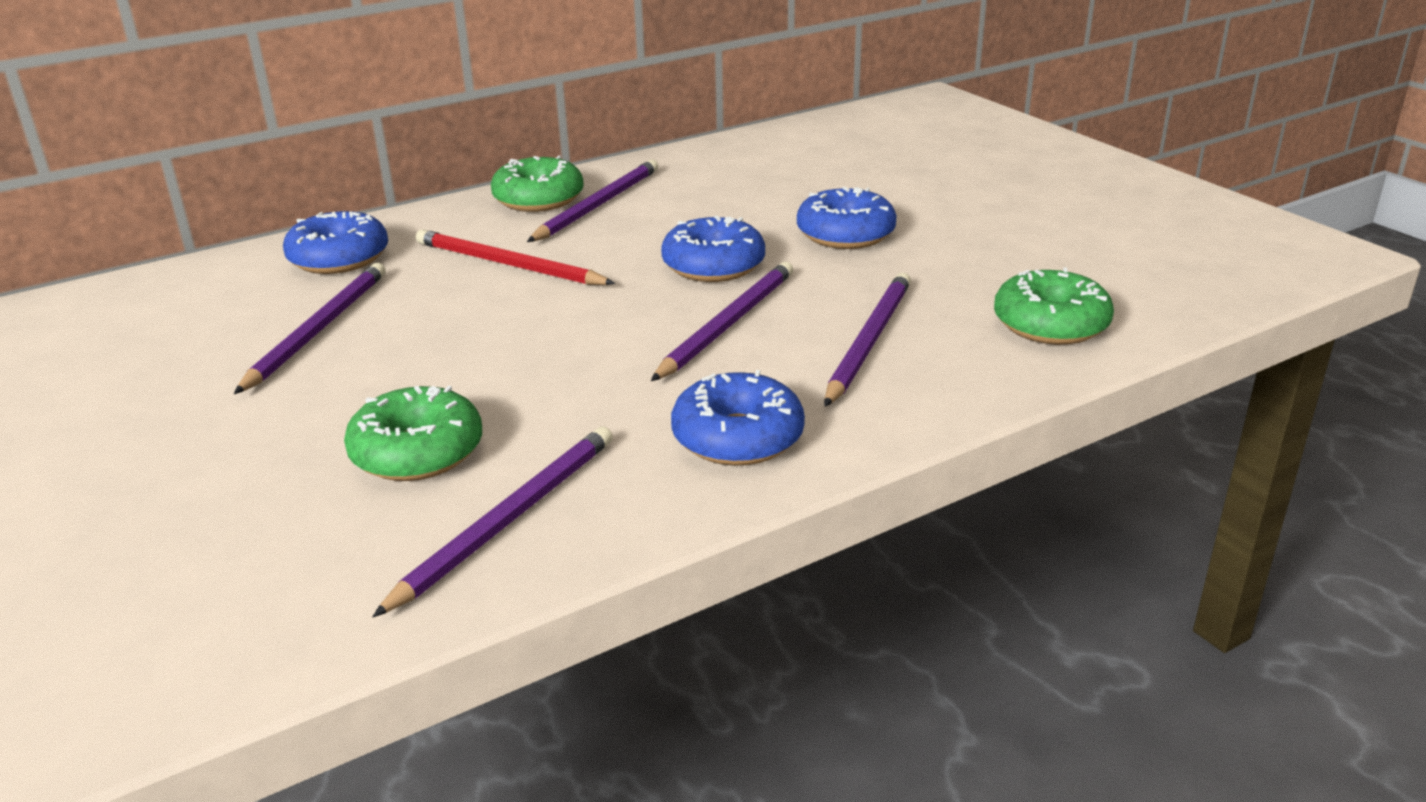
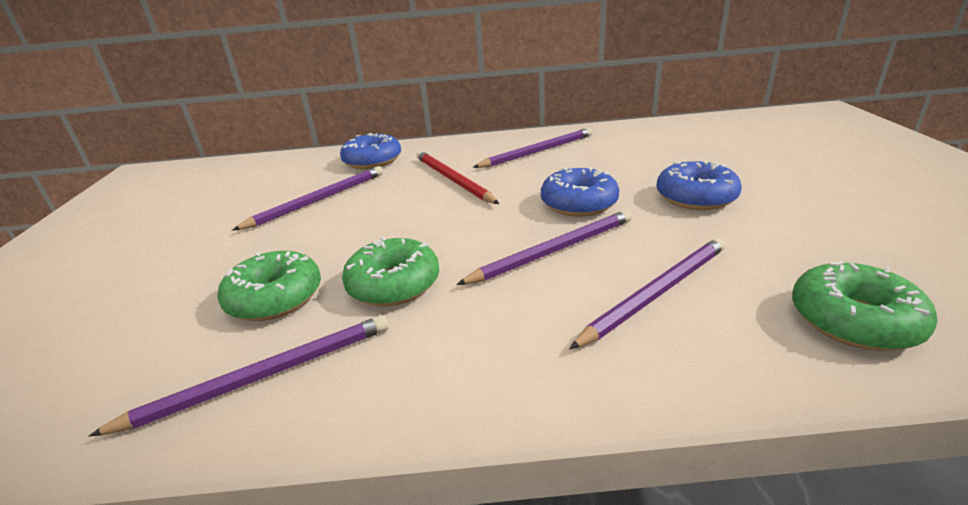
camera: 30 degrees right, 0 degrees up
green donut [491,156,584,212] -> green donut moved to [342,237,439,306]
blue donut [671,370,805,466] -> none

